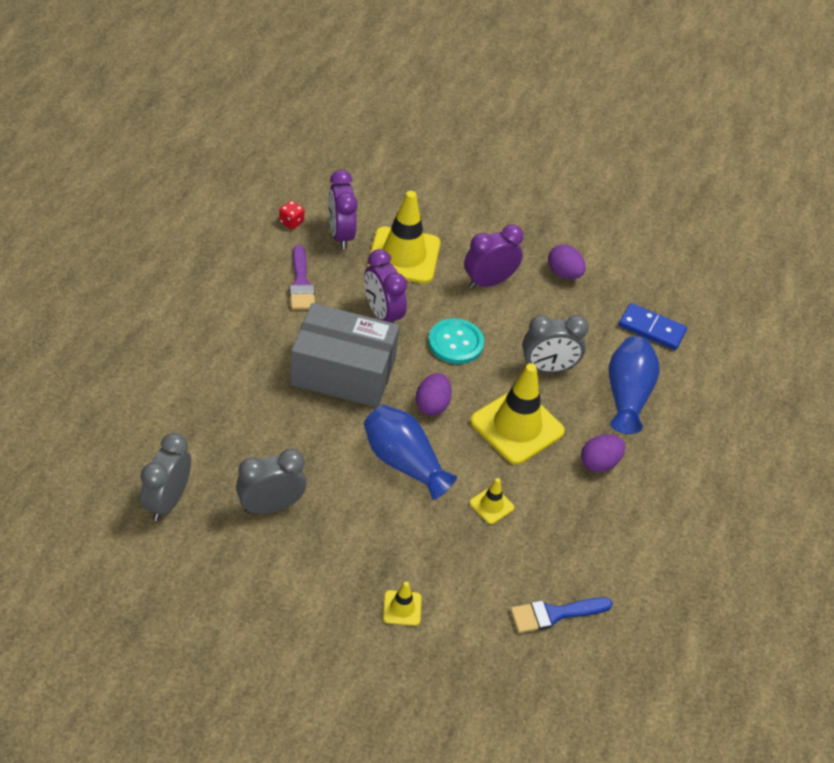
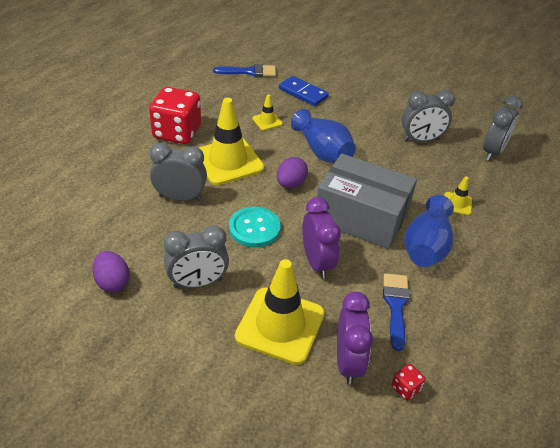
camera: 165 degrees left, 5 degrees down
purple brush [289,245,315,310] -> blue brush [383,273,410,351]
yellow traffic cone [383,582,421,626] -> yellow traffic cone moved to [444,176,472,215]
purple clock [464,224,523,288] -> grey clock [164,225,229,288]
purple egg [581,434,625,472] -> red dice [149,87,201,144]
blue vase [609,336,660,434] -> blue vase moved to [404,195,454,267]
blue domino [619,303,687,350] -> blue domino moved to [279,76,329,106]

